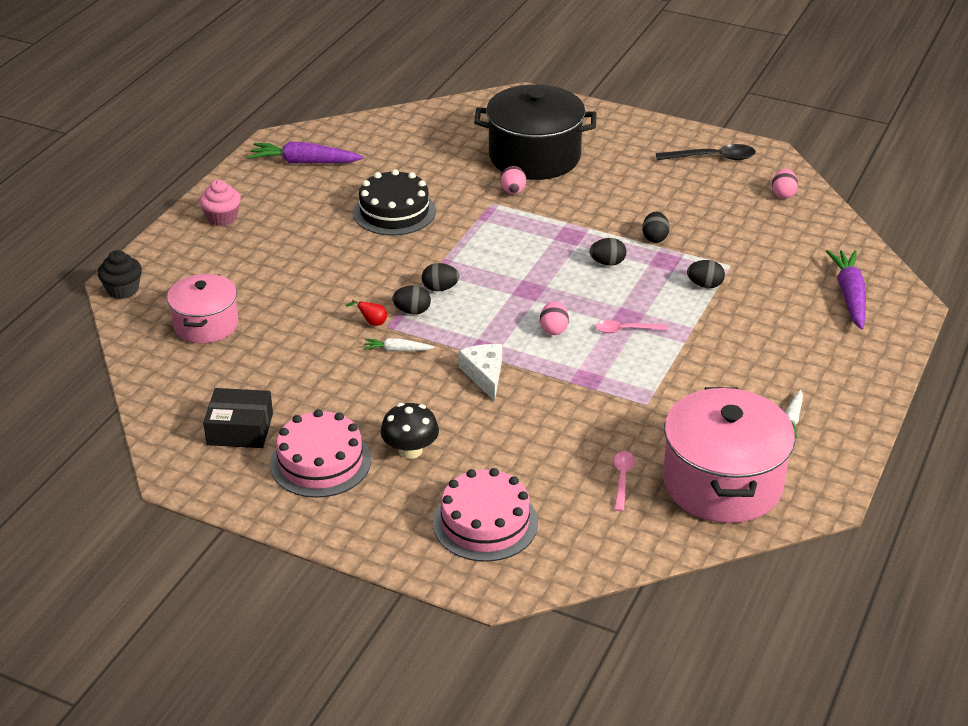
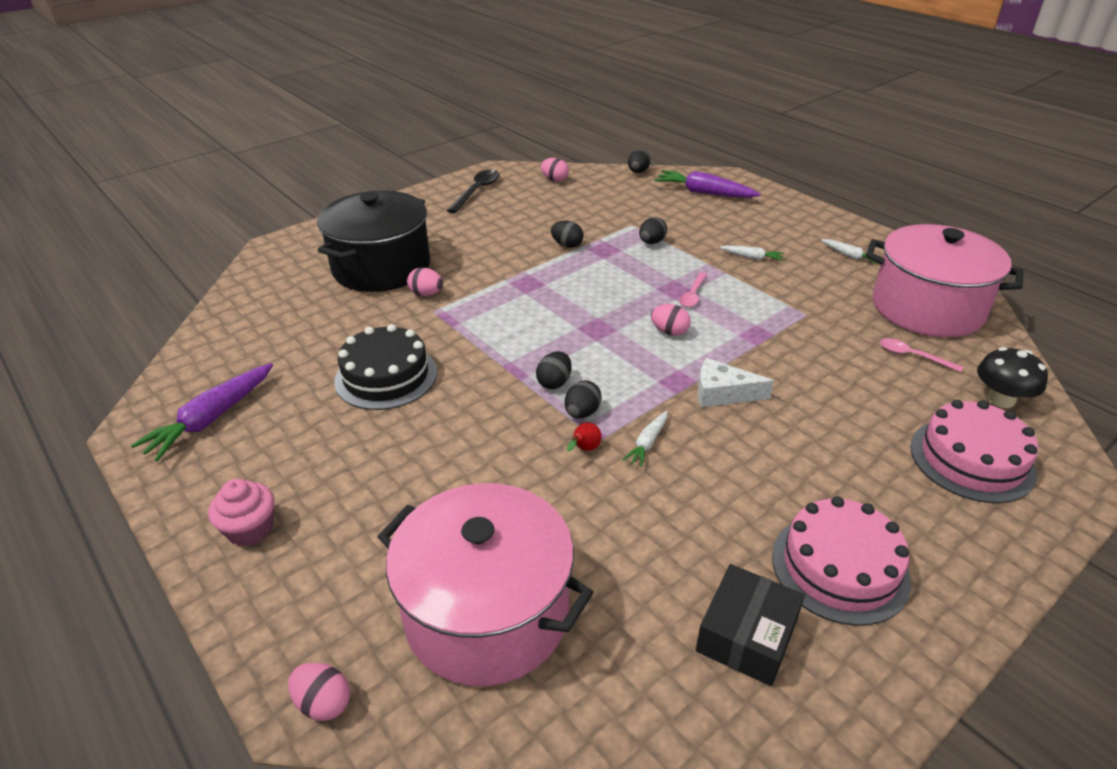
camera: 65 degrees left, 0 degrees up
black cupcake [98,250,142,299] -> pink egg [288,663,350,721]
pink pot [167,274,239,344] -> pink pot [378,483,593,686], size x1.65
black mushroom [381,403,439,459] -> black mushroom moved to [977,347,1048,408]
black egg [590,238,626,266] -> black egg moved to [628,149,651,173]
none -> white carrot [720,245,784,261]

